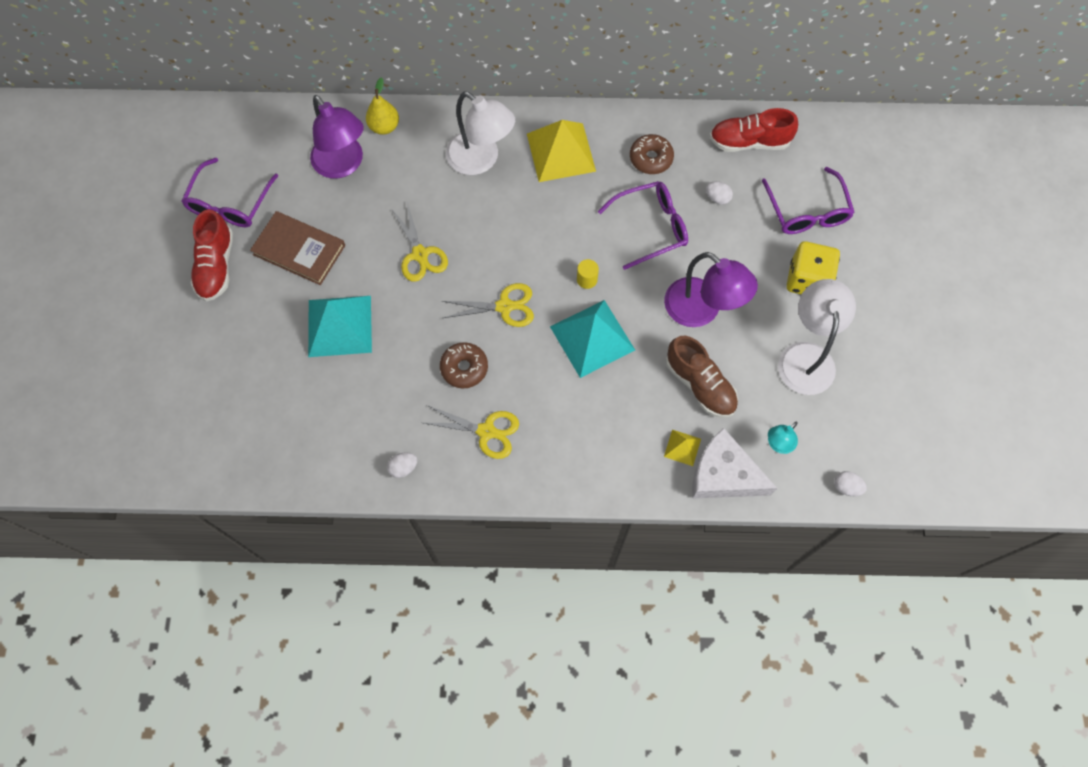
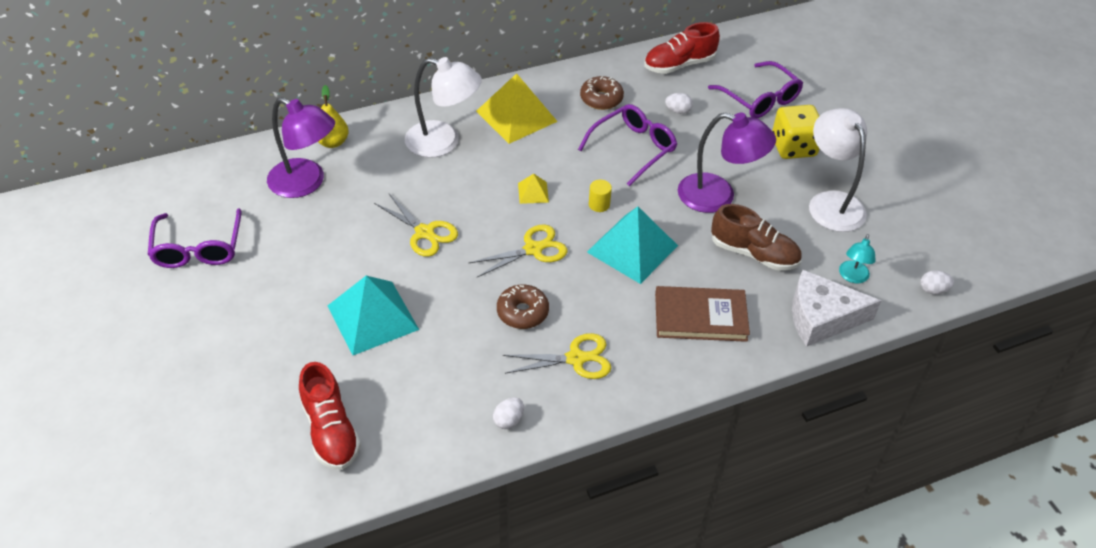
camera: 25 degrees left, 20 degrees down
red shoe [191,209,233,302] -> red shoe moved to [299,362,361,470]
brown book [250,211,345,285] -> brown book moved to [655,286,750,342]
yellow pyramid [664,430,701,466] -> yellow pyramid moved to [518,174,549,204]

